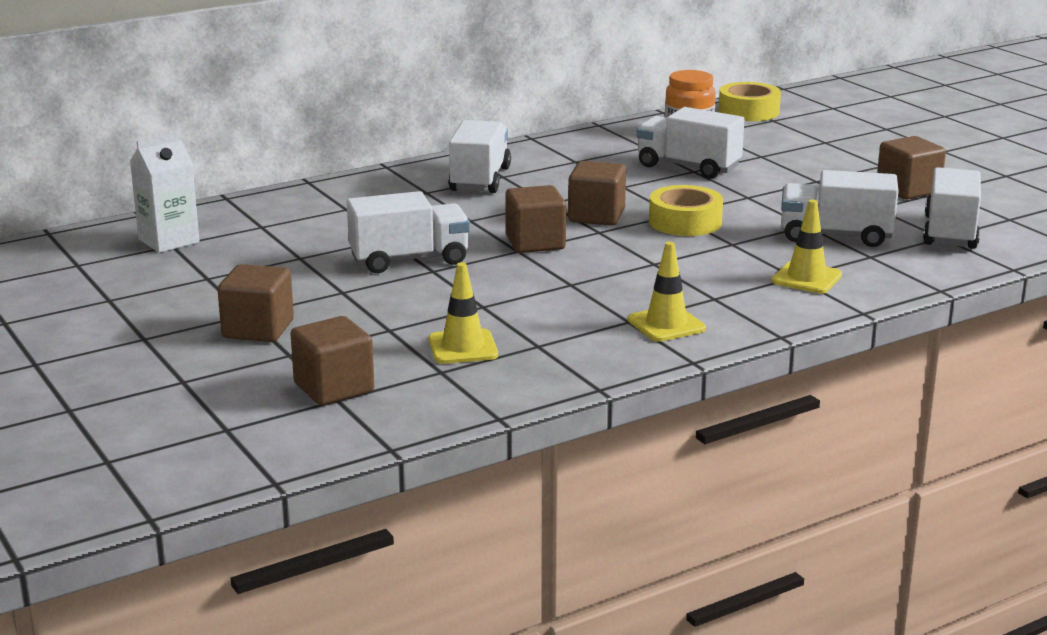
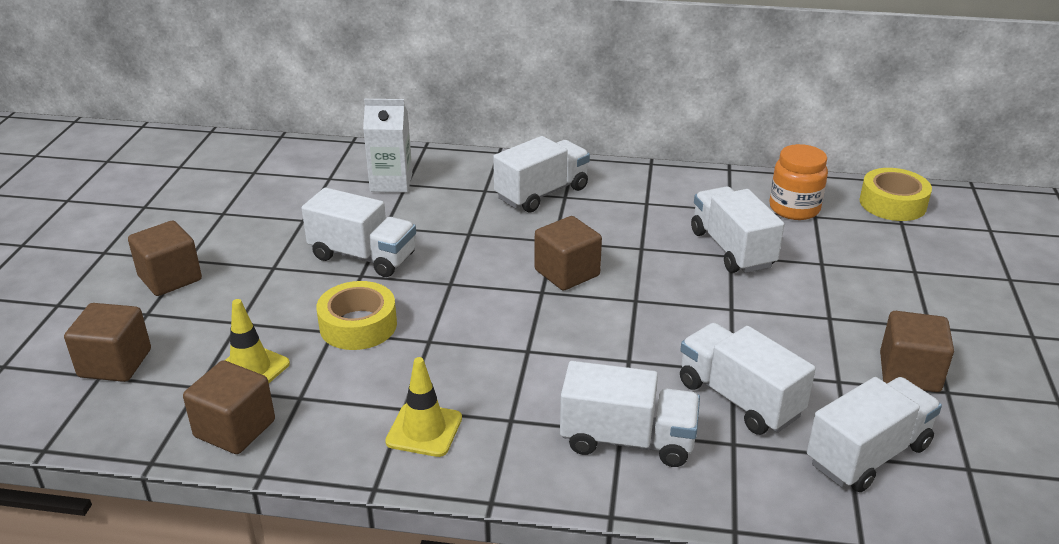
camera: 40 degrees right, 10 degrees up
white carton [130,132,200,253] -> white carton moved to [363,99,412,192]
brown cube [505,185,566,253] -> brown cube moved to [183,360,275,454]
yellow tape [649,185,723,236] -> yellow tape moved to [316,281,397,350]
yellow traffic cone [771,199,842,294] -> white truck [560,361,700,467]

